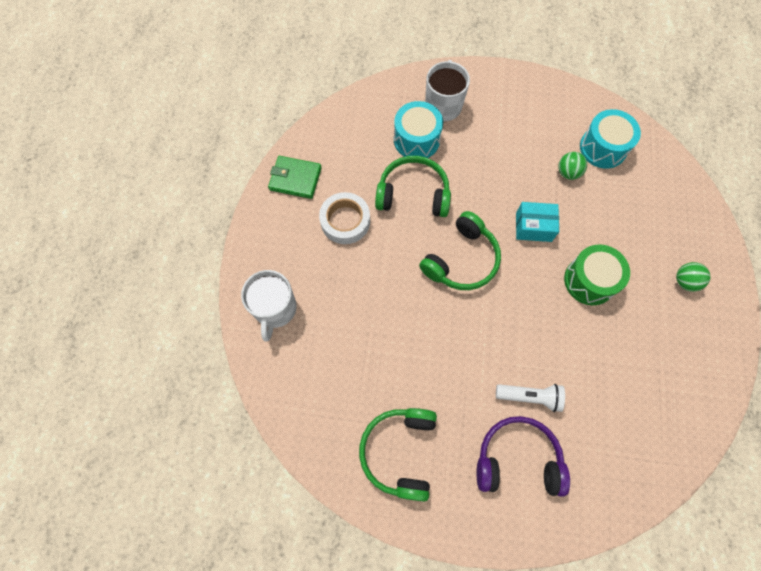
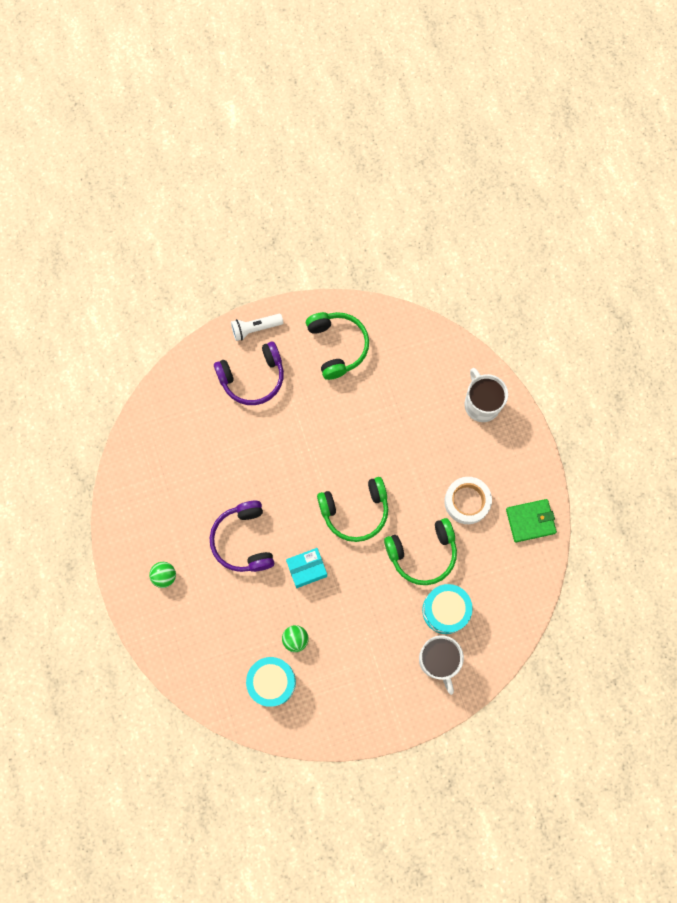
camera: 155 degrees right, 5 degrees up
green headphones [419,211,501,290] -> green headphones turned 120 degrees counterclockwise [317,477,388,542]
white flashlight [496,384,565,412] -> white flashlight moved to [231,314,283,341]
green drum [564,244,630,305] -> purple headphones [210,501,274,572]

